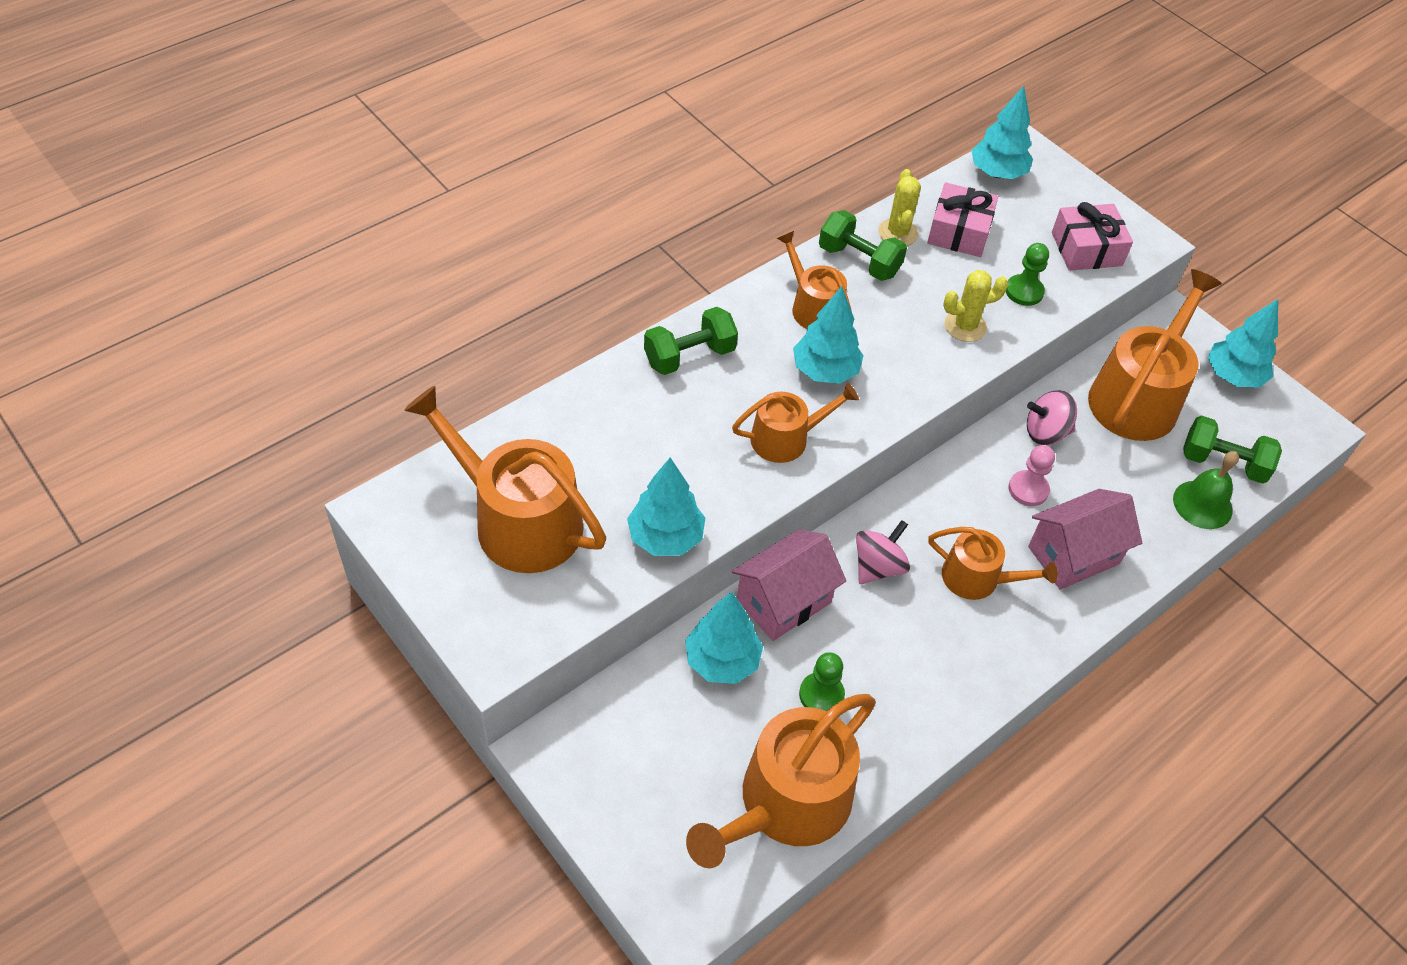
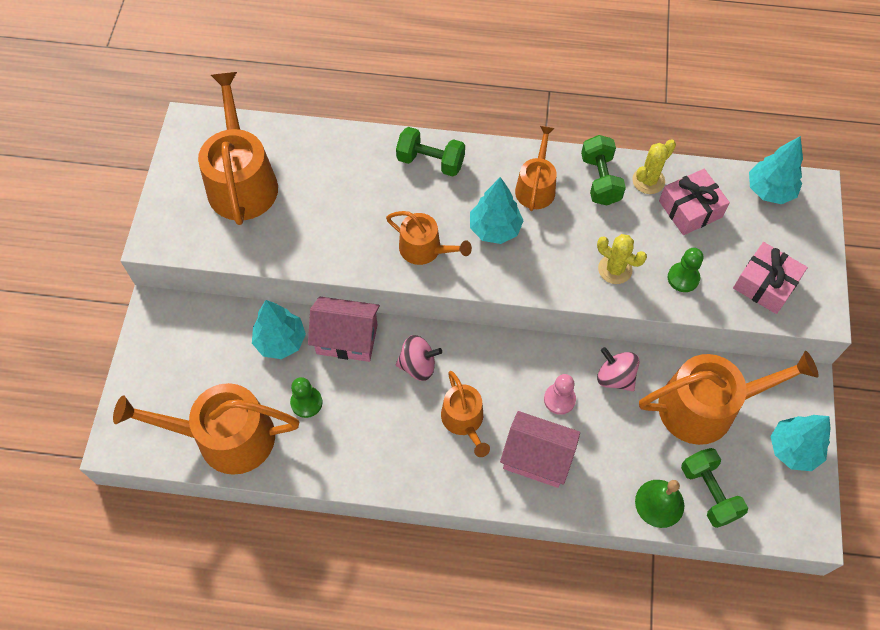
camera: 50 degrees right, 10 degrees up
turquoise tree [627,458,705,556] -> none

